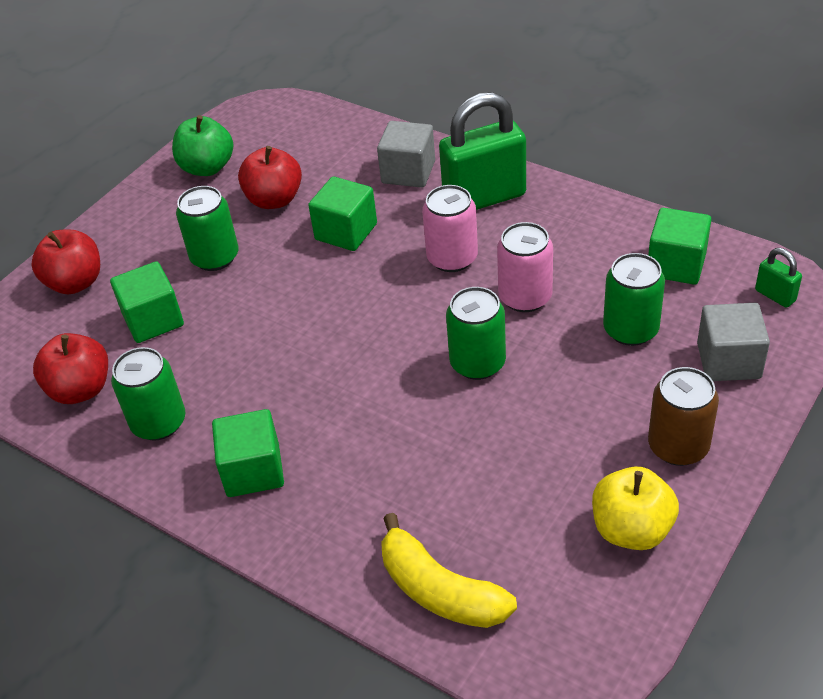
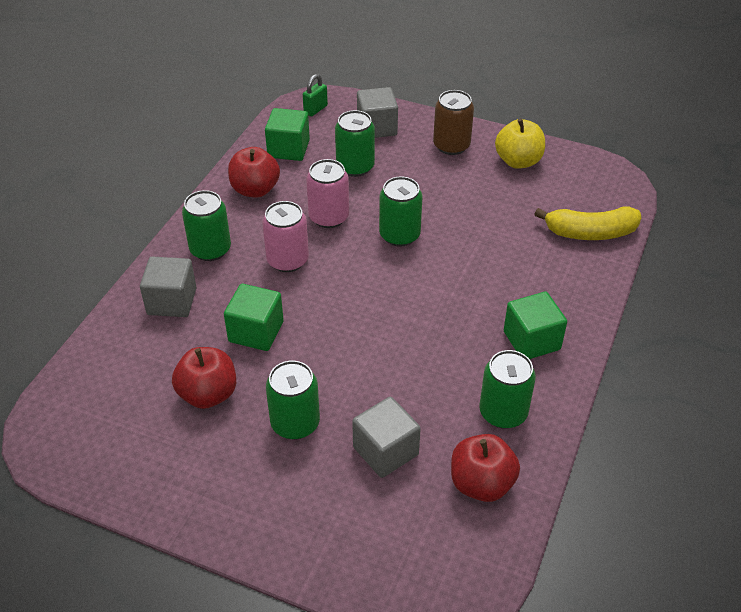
camera: 105 degrees left, 0 degrees up
red apple [31,229,100,294] -> red apple moved to [228,147,280,198]
green cube [110,261,184,343] -> grey cube [352,397,421,478]
green apple [172,115,233,176] -> none
yellow banana [381,513,517,628] -> yellow banana turned 60 degrees clockwise [534,206,641,240]
green padlock [439,92,526,210] -> green can [182,190,231,261]

